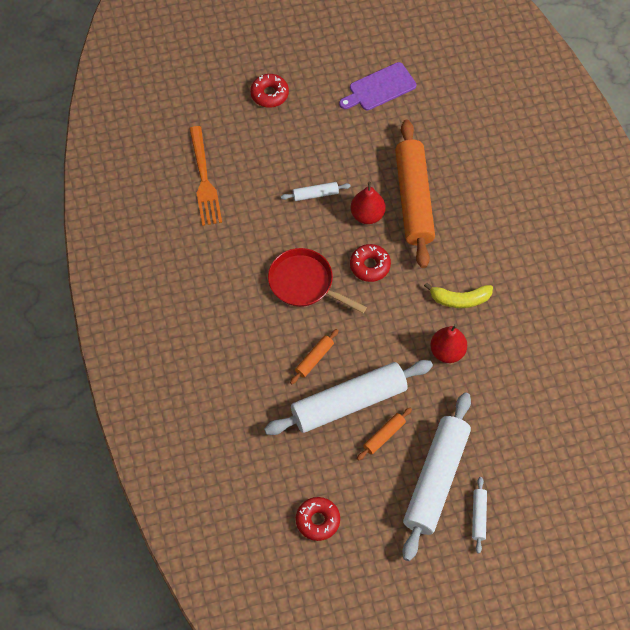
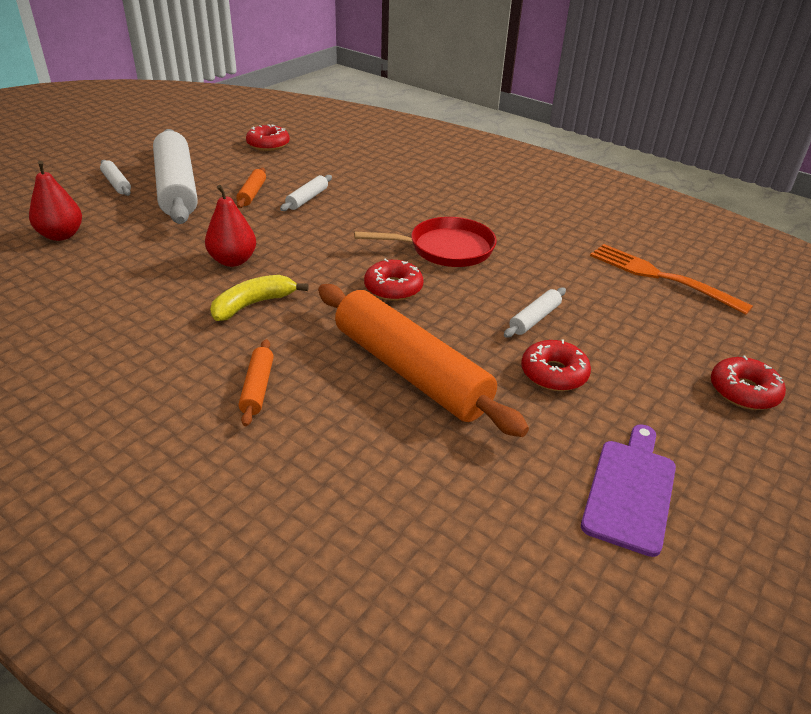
camera: 140 degrees right, 25 degrees down
white rolling pin [264,360,433,435] -> white rolling pin [280,175,332,211], size x0.42
orange rolling pin [290,329,339,384] -> orange rolling pin moved to [238,339,274,426]
red pear [351,182,386,224] -> red pear moved to [29,161,82,241]
none -> red donut [521,339,591,391]

